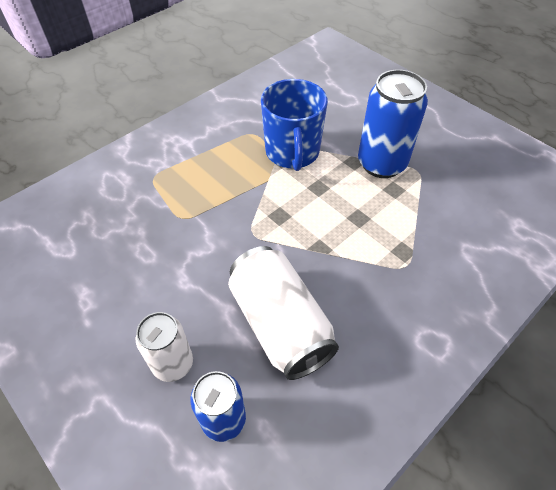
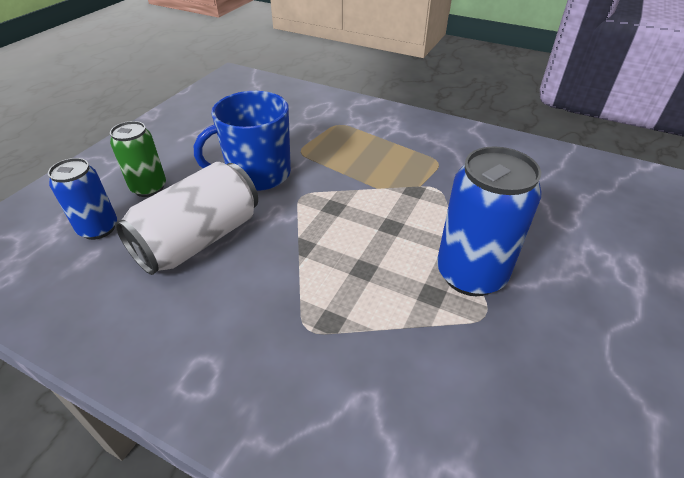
camera: 70 degrees right, 10 degrees down
white can [136,312,193,382] -> green can [110,121,166,197]
blue mug [261,79,328,171] -> blue mug moved to [194,91,291,191]

